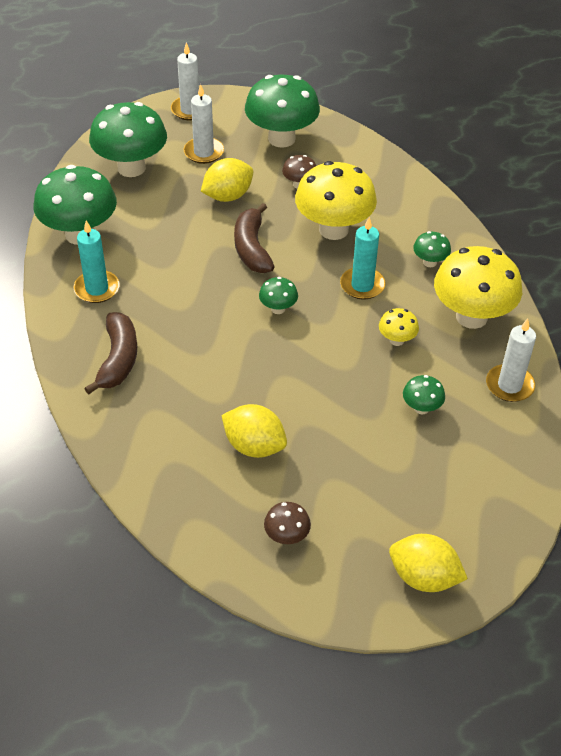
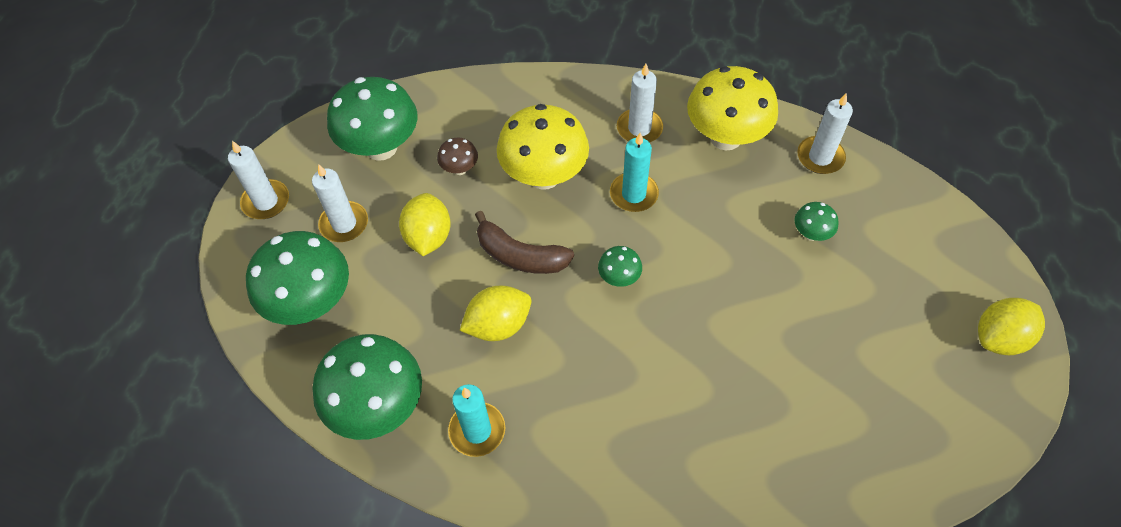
camera: 55 degrees left, 10 degrees up
brown banana [84,312,137,395] -> none
yellow lemon [221,404,287,458] -> yellow lemon moved to [459,286,531,341]
brown mushroom [264,502,311,544] -> none
yellow mushroom [379,308,419,346] -> none
green mushroom [413,231,451,267] -> white candle [617,64,663,143]

